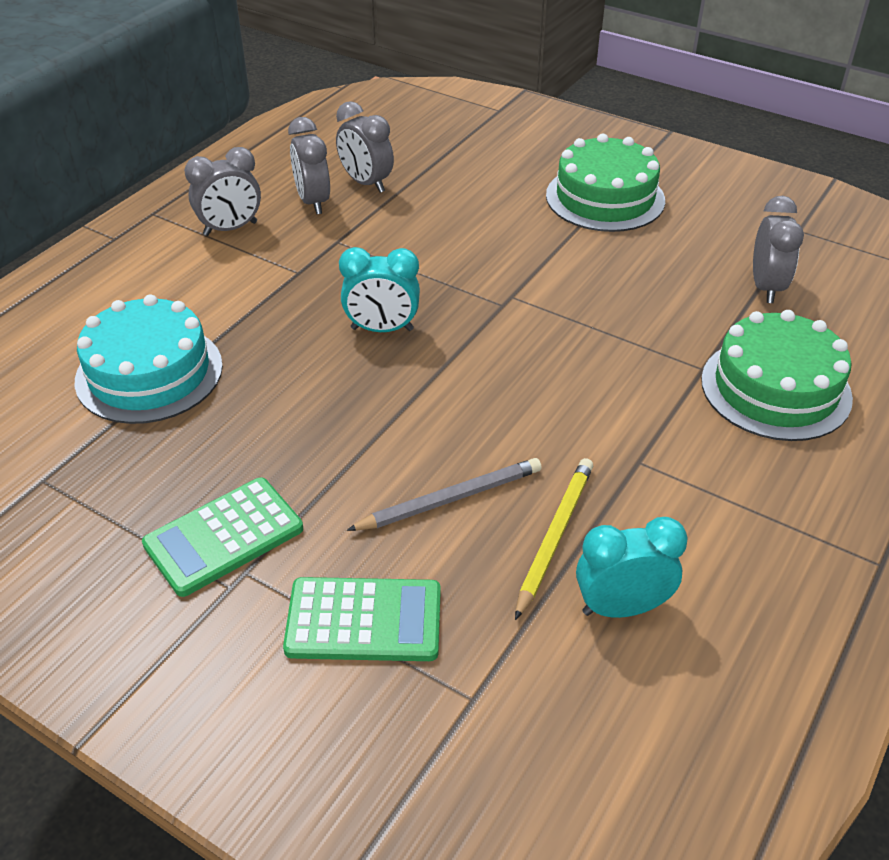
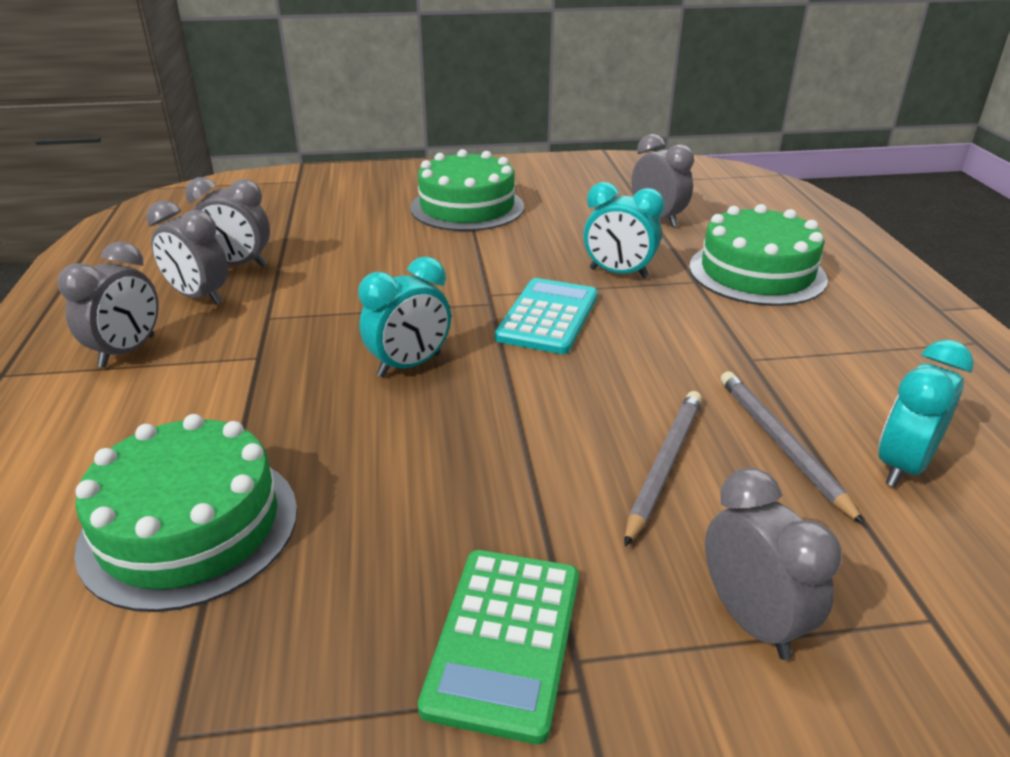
camera: 40 degrees left, 10 degrees down
turquoise cake [75,294,223,424] -> green cake [74,414,297,612]
green calculator [283,577,441,661] -> grey clock [705,468,841,660]
yellow pencil [515,458,593,620] -> grey pencil [721,371,865,525]
none -> turquoise calculator [495,278,598,354]
none -> turquoise clock [583,182,664,279]

